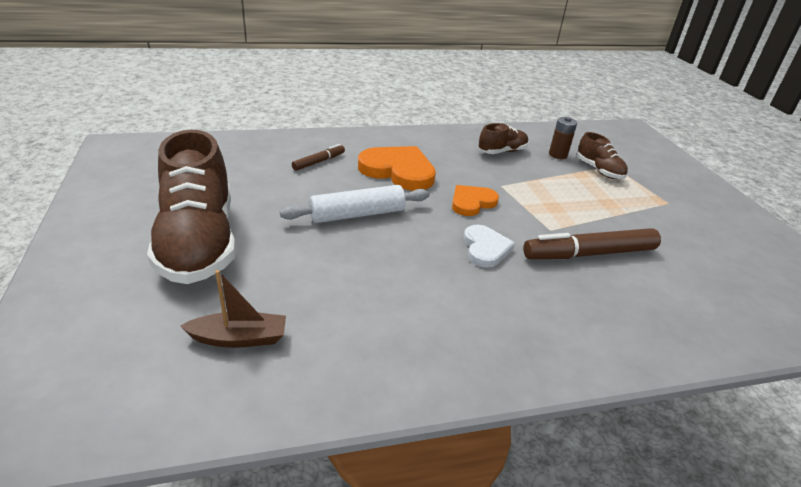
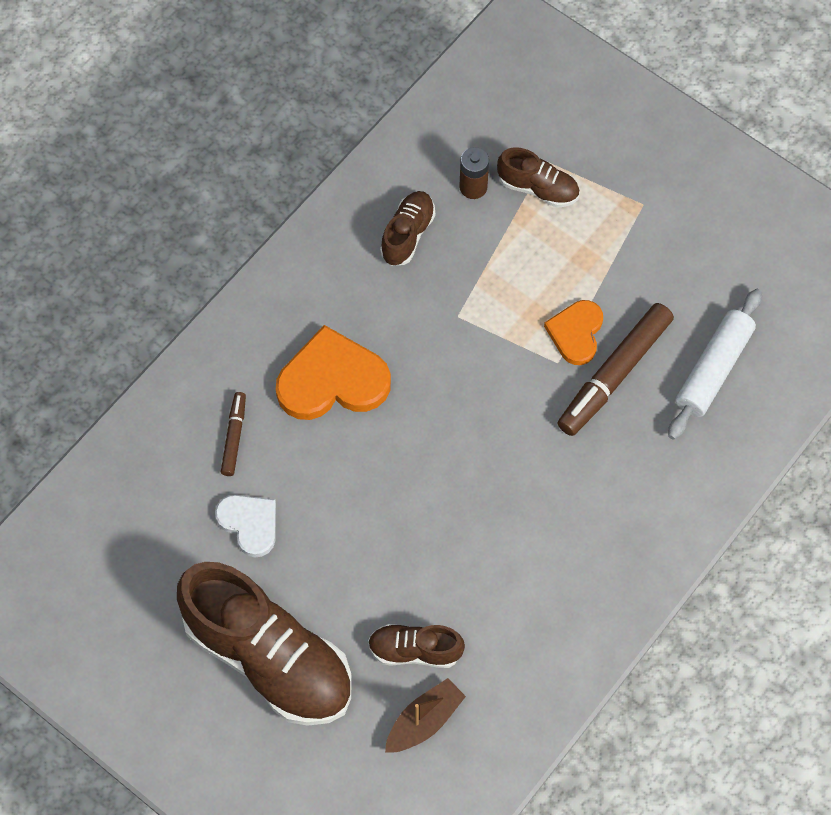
camera: 35 degrees left, 30 degrees up
white rolling pin [280,185,430,223] -> white rolling pin moved to [668,289,762,440]
orange heart [452,185,499,216] -> orange heart moved to [544,300,603,365]
white heart [463,225,515,268] -> white heart moved to [215,495,276,558]
none -> brown shoe [368,624,465,668]

